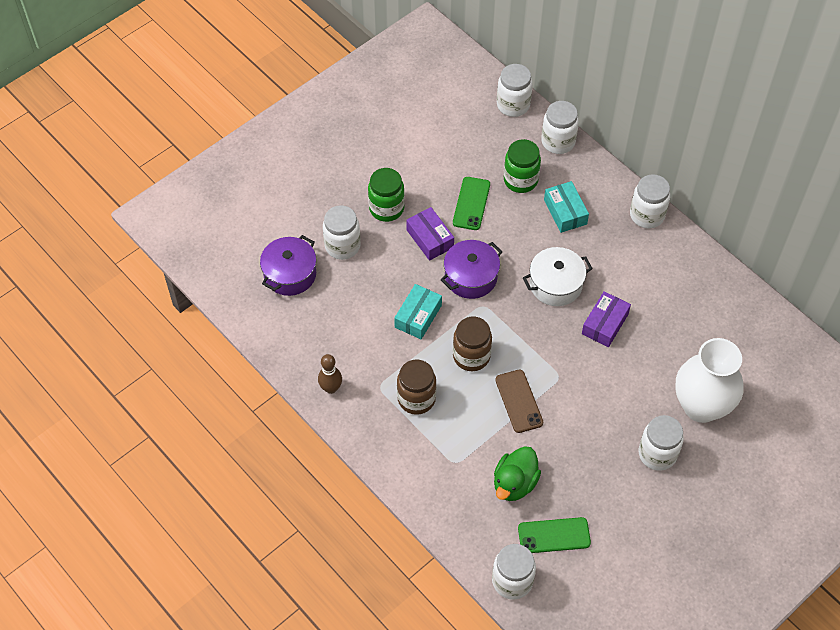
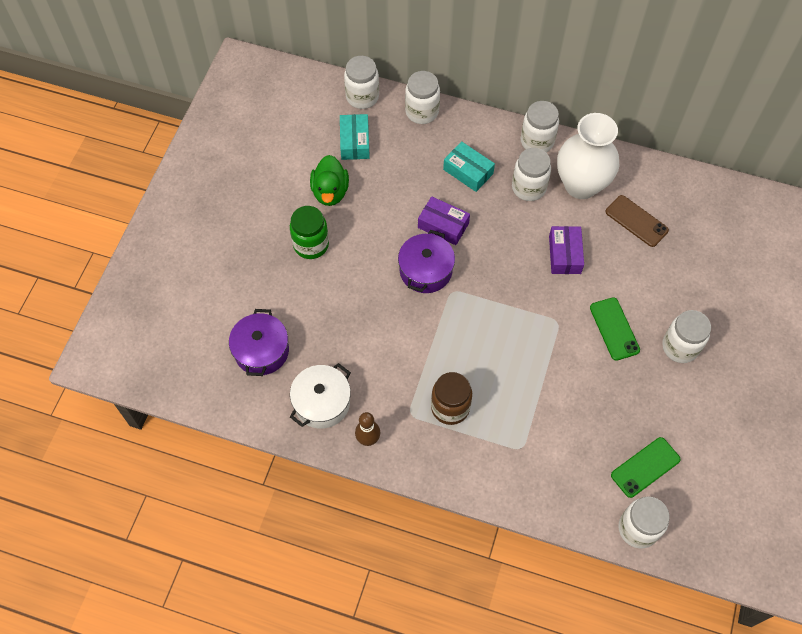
camera: 30 degrees left, 5 degrees up
white jar [323,206,361,260] -> white jar moved to [512,148,551,201]
turquoise box [394,284,442,339] -> turquoise box moved to [340,114,370,160]
purple box [406,207,454,261] -> purple box moved to [418,196,470,245]
green phone [453,177,490,230] -> green phone moved to [590,297,640,361]
brown jar [453,317,492,371] -> none
green duck [494,446,541,501] -> green duck moved to [310,155,349,206]
brown phone [495,370,543,433] -> brown phone moved to [606,195,669,247]
green jar [504,139,541,193] -> none
white pot [523,247,593,306] -> white pot moved to [290,363,351,429]
white vase [675,338,744,423] -> white vase moved to [557,113,619,199]

